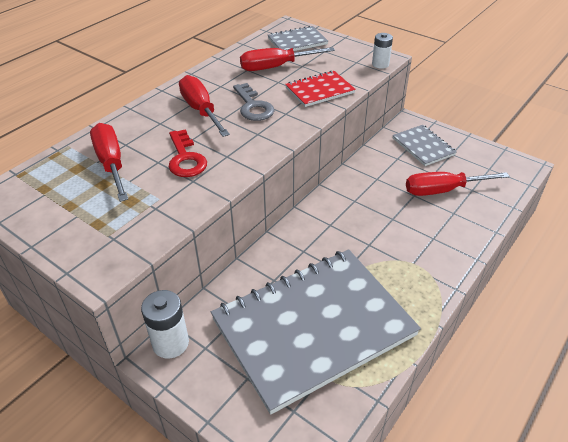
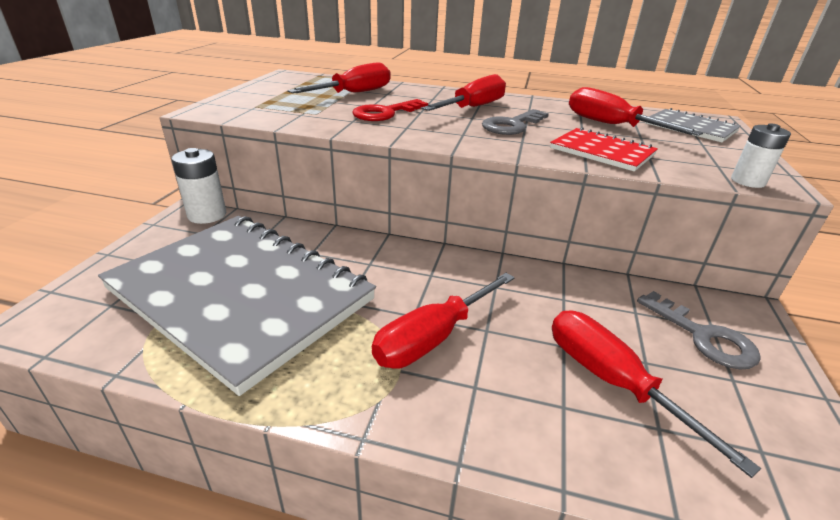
camera: 65 degrees right, 10 degrees down
grey notebook [392,125,457,166] -> grey key [637,291,761,370]
none -> red screwdriver [372,273,515,369]

